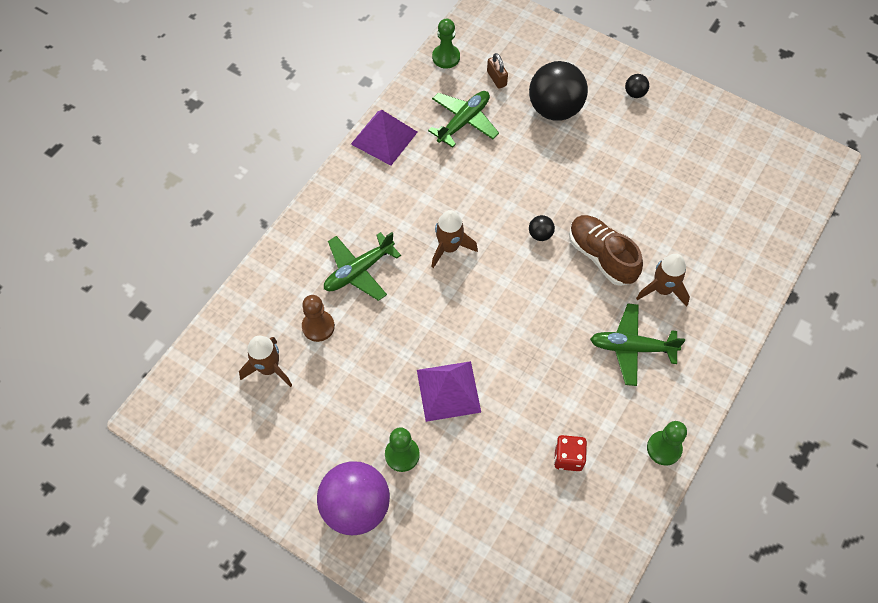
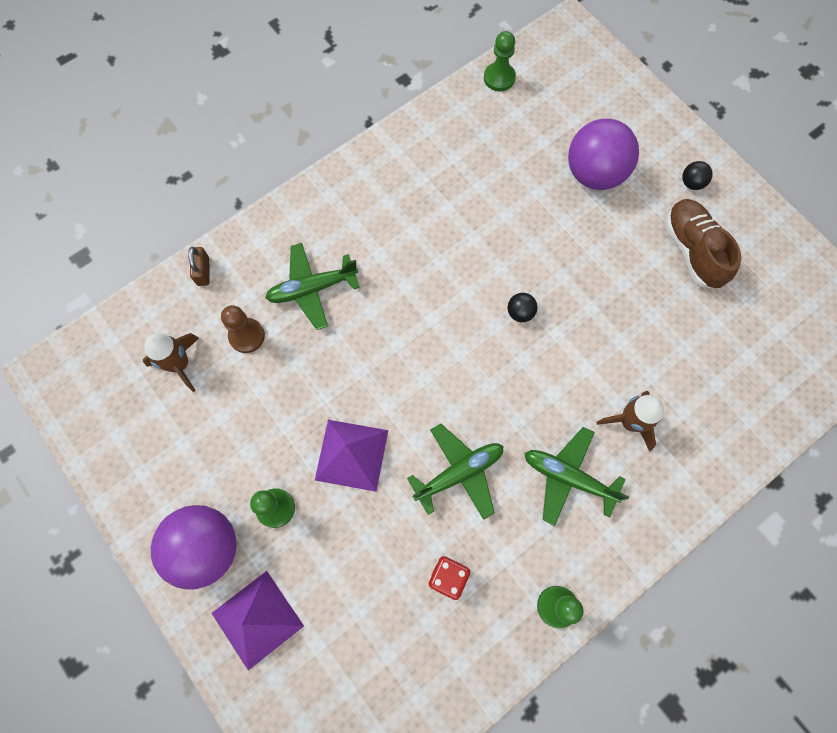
camera: 20 degrees right, 10 degrees up
purple pyramid [351,110,418,166] -> purple pyramid moved to [211,571,304,670]
green plane [428,91,499,148] -> green plane moved to [407,424,504,520]
brown rocket [432,210,478,268] -> none
brown padlock [487,53,508,89] -> brown padlock moved to [188,247,210,286]
black ball [529,61,588,121] -> purple ball [568,119,639,190]
brown shoe [569,215,643,286] -> brown shoe moved to [665,199,742,289]

